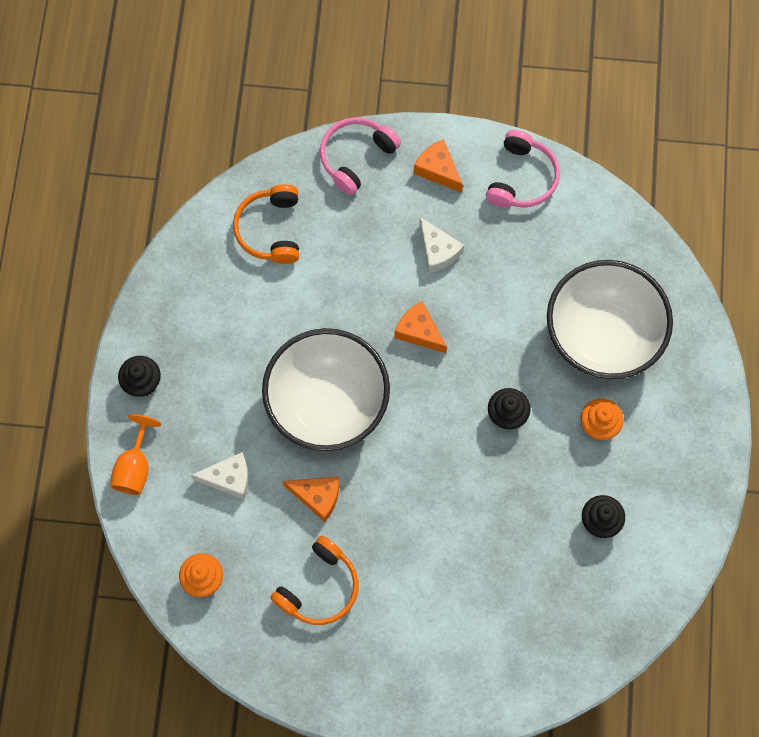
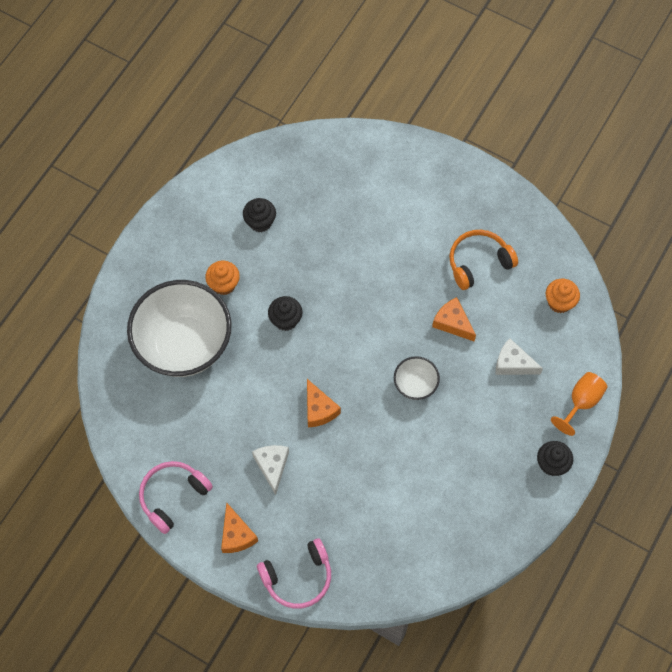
camera: 155 degrees left, 5 degrees down
orange headphones [233,184,299,264] -> none
white bowl [262,328,390,451] -> white bowl [394,356,440,400], size x0.44

